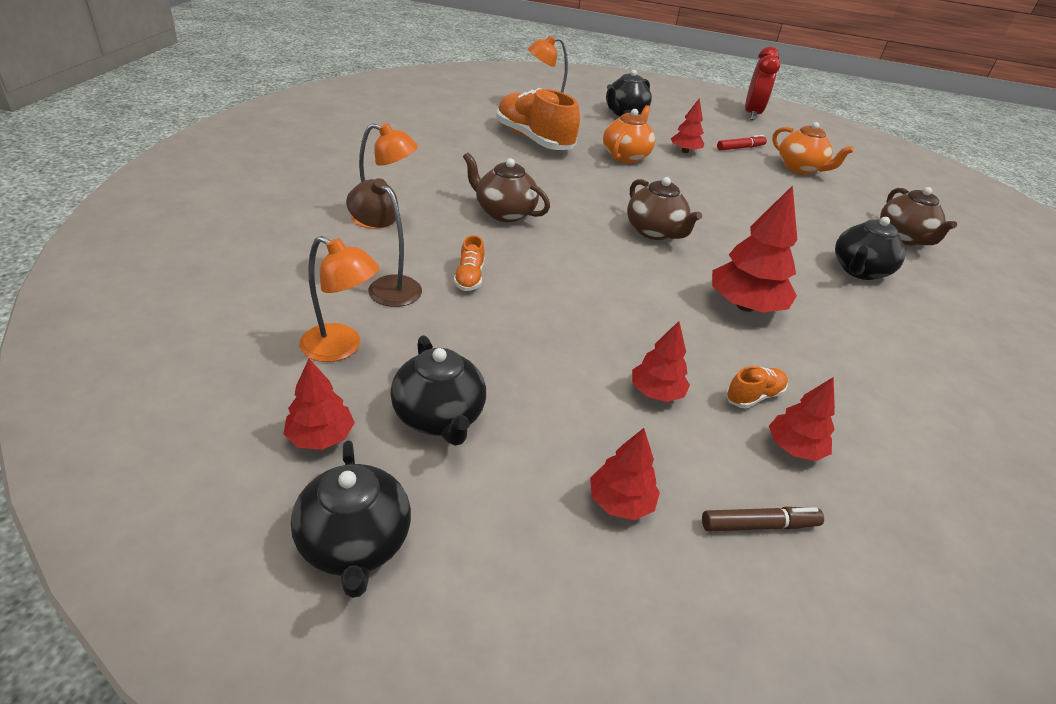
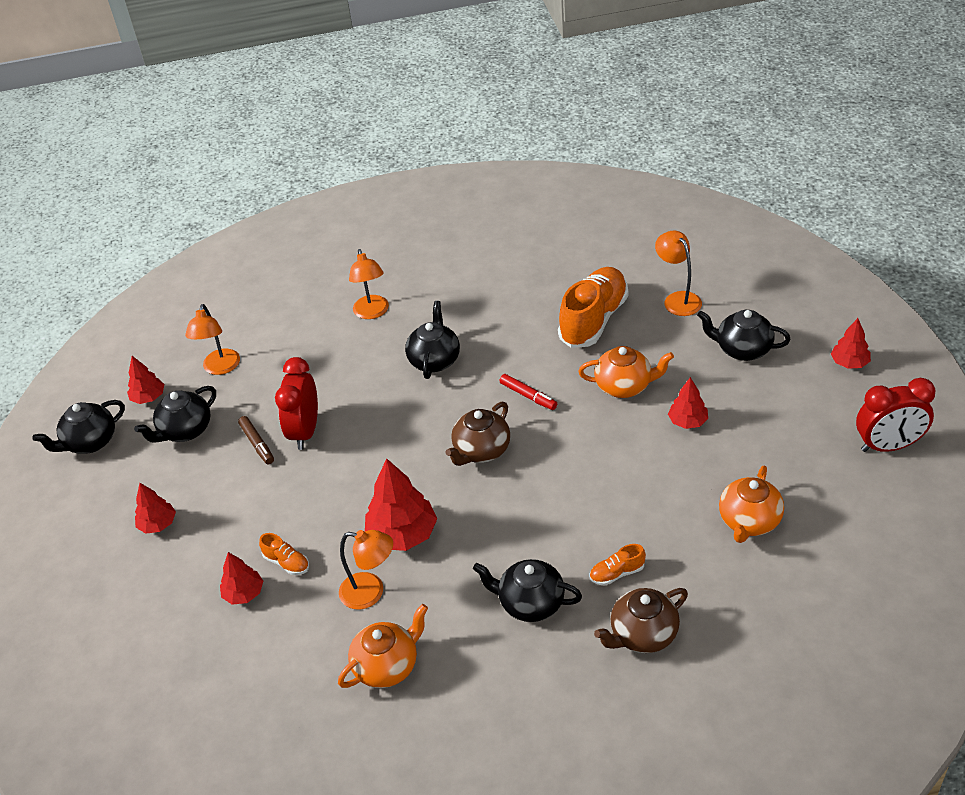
camera: 75 degrees right, 5 degrees up
brown lamp [346,178,422,307] -> none
orange shoe [454,235,485,291] -> orange shoe moved to [590,544,646,586]
brown teapot [463,153,550,222] -> black teapot [405,301,460,379]
red tree [632,321,690,402] -> red tree moved to [831,318,871,369]
brown marker [702,507,824,532] -> brown marker moved to [238,416,274,464]
red marker [717,135,767,151] -> red marker moved to [500,374,557,410]
none -> red clock [275,357,318,450]
none -> orange teapot [338,604,428,688]
none -> orange lamp [339,530,393,609]

